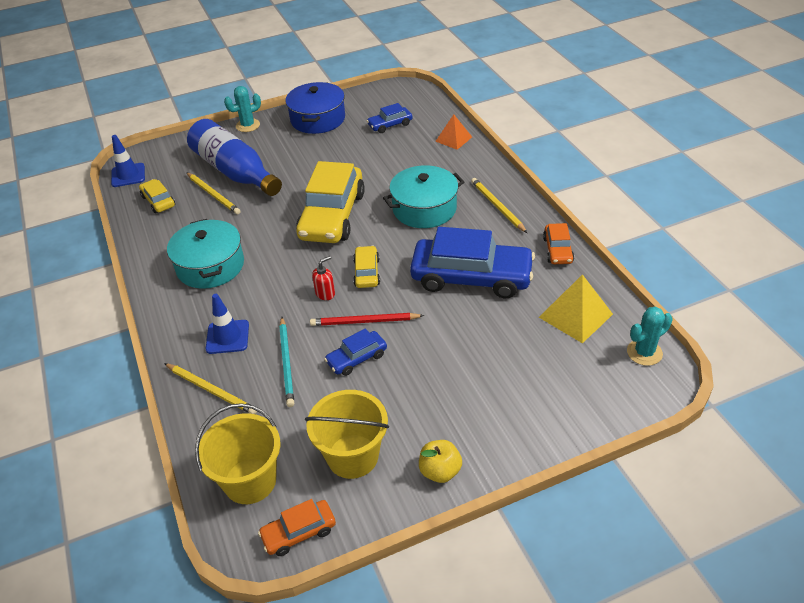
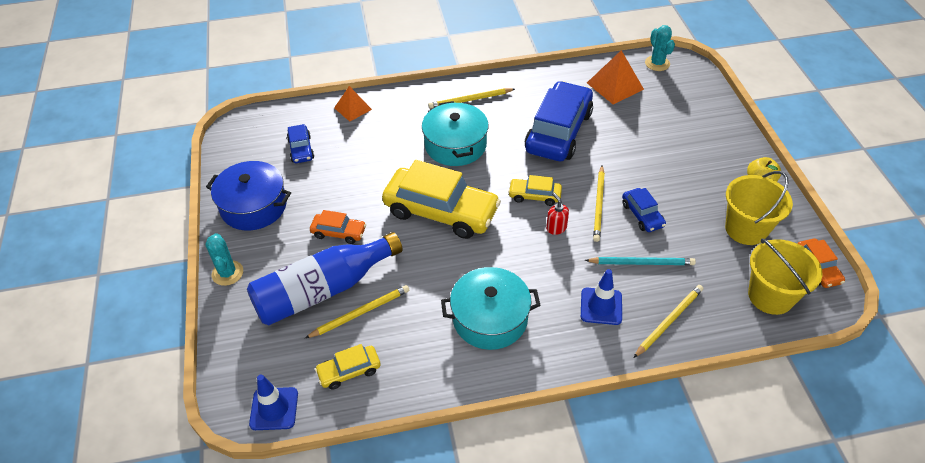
camera: 80 degrees left, 5 degrees up
red pencil [310,313,424,326] -> yellow pencil [593,165,605,242]
yellow pyramid [539,274,613,343] -> orange pyramid [587,50,644,105]
orange car [543,223,574,264] -> orange car moved to [310,210,366,244]

